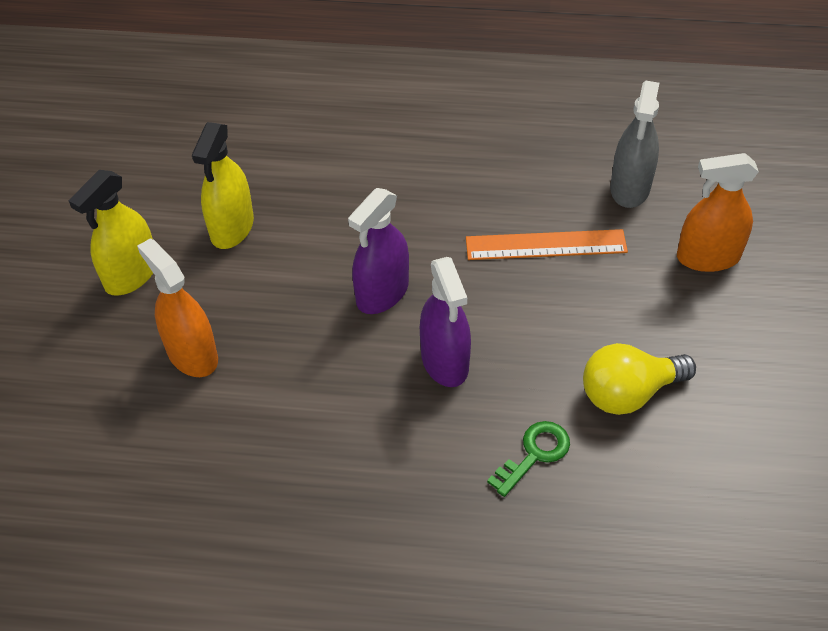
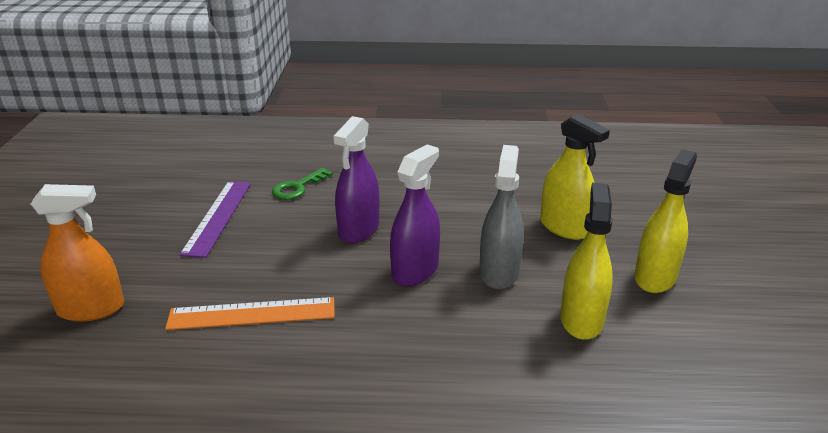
camera: 175 degrees right, 20 degrees down
orange spray bottle [137,238,218,377] -> yellow spray bottle [540,114,610,240]
purple spray bottle [420,257,471,387] -> purple spray bottle turned 135 degrees counterclockwise [333,116,379,243]
yellow light bulb [583,343,696,415] -> purple ruler [179,181,251,258]
grey spray bottle [610,81,659,208] -> grey spray bottle moved to [479,145,524,289]

